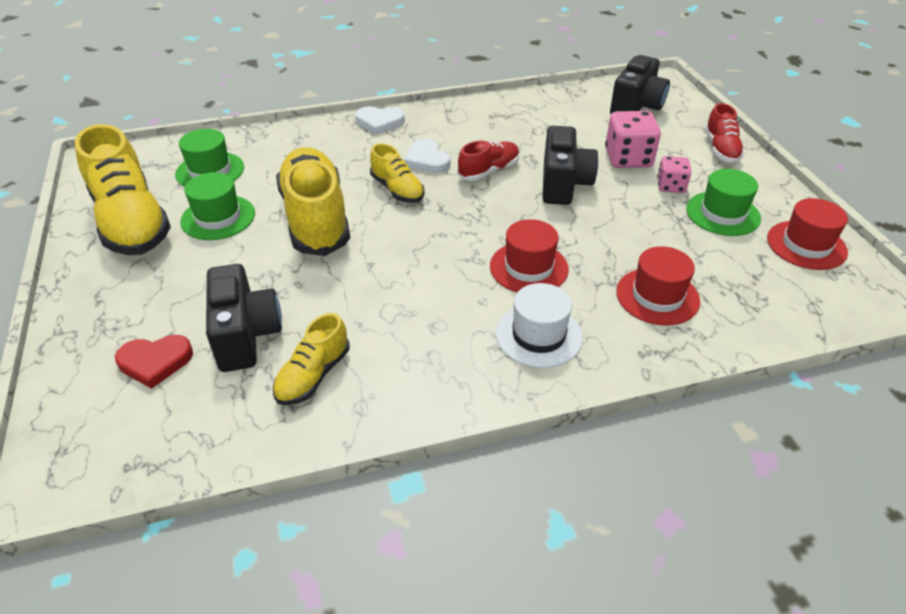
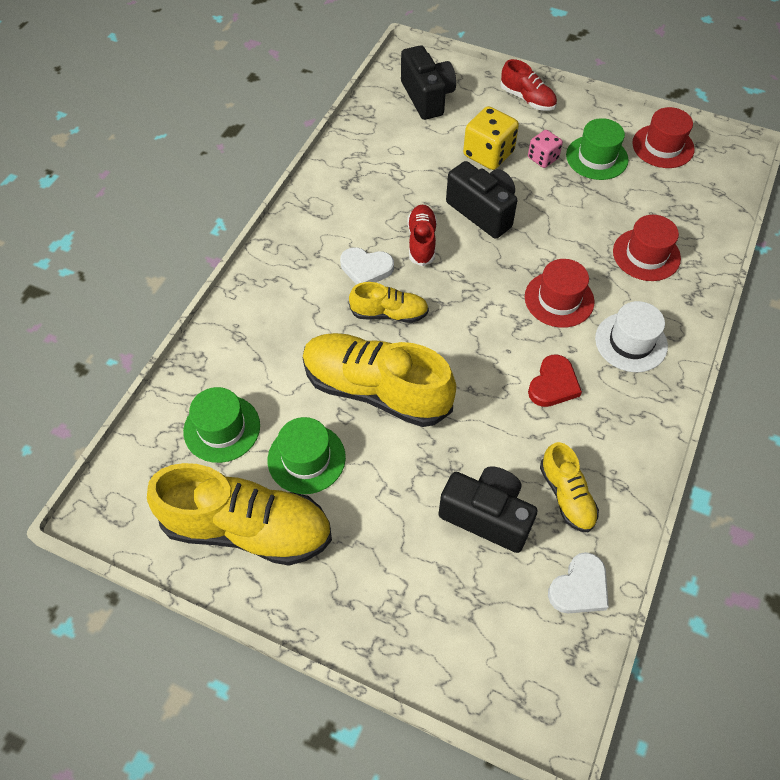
camera: 50 degrees left, 15 degrees up
red heart [115,335,193,389] -> red heart moved to [528,354,582,407]
white heart [356,106,405,135] -> white heart moved to [548,552,609,613]
pink dice [605,111,661,168] -> yellow dice [463,106,519,170]

